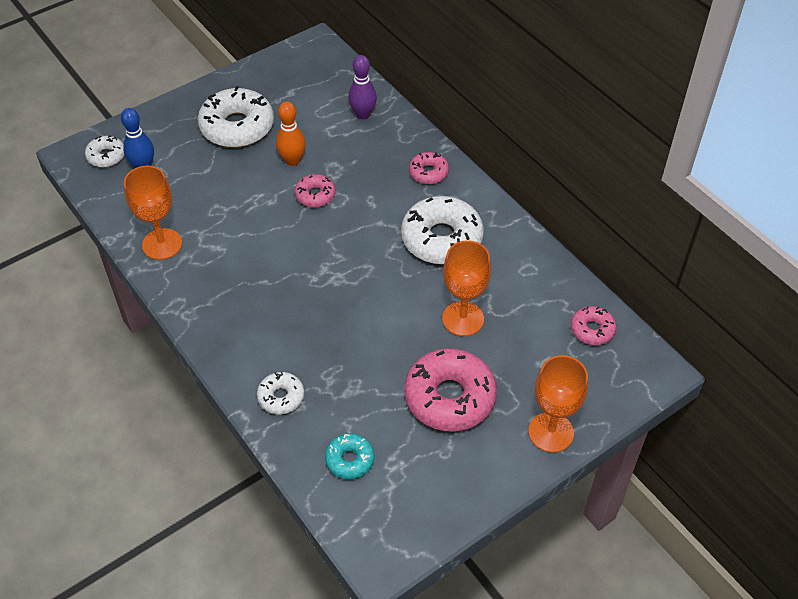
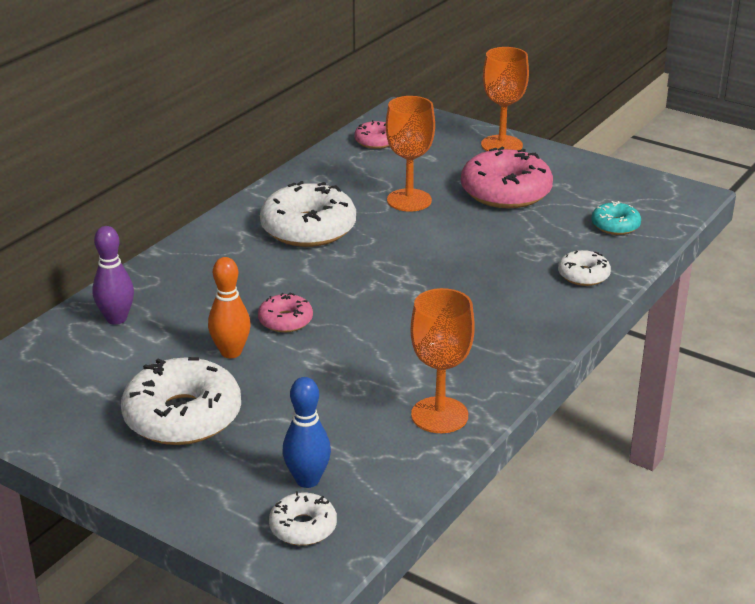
camera: 110 degrees left, 20 degrees down
pink donut [409,152,449,184] -> none

